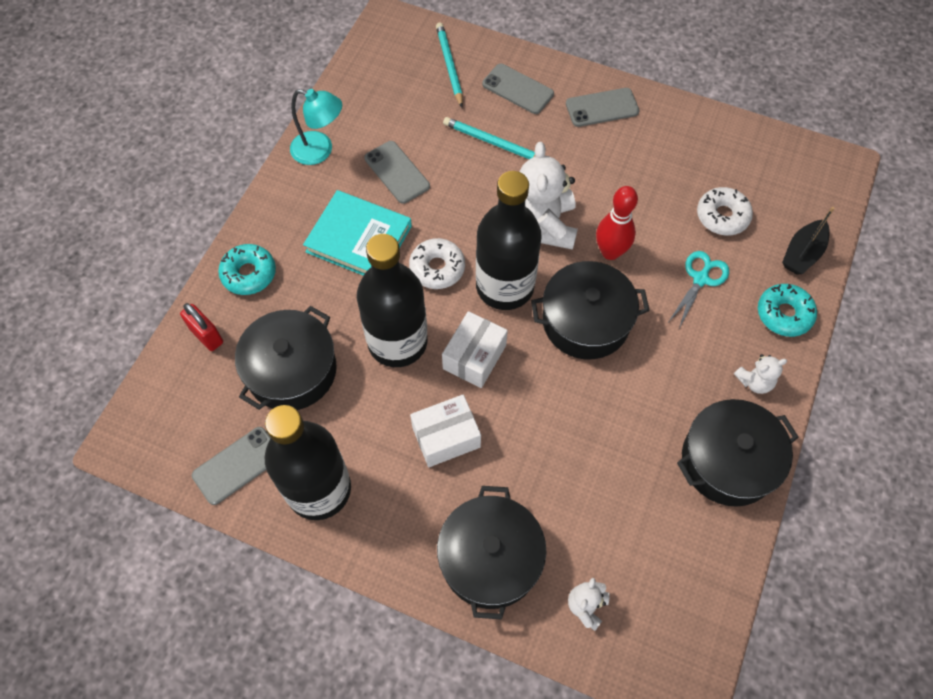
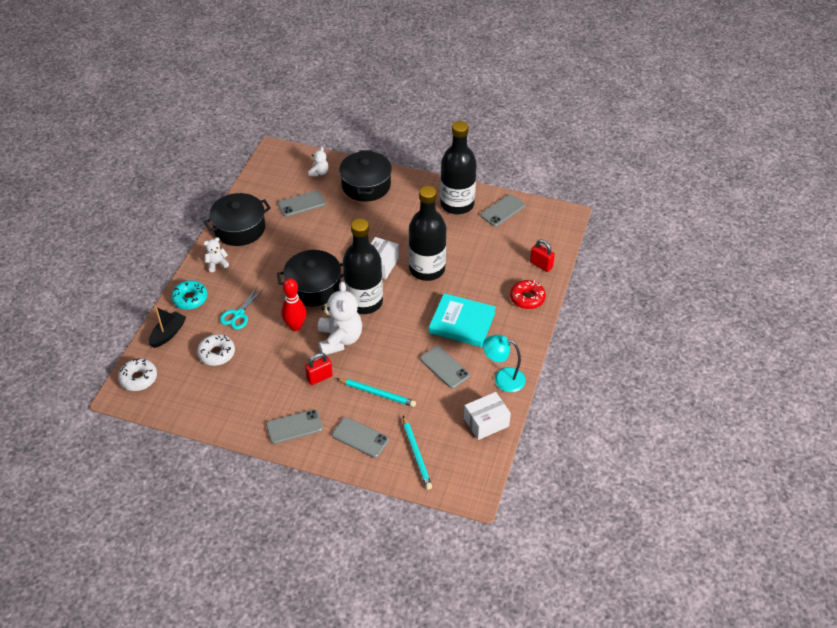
camera: 175 degrees right, 15 degrees down
turquoise donut [218,244,276,295] -> red donut [510,280,546,309]
black pot [235,306,337,410] -> none
white donut [409,238,465,289] -> white donut moved to [118,358,157,391]
white box [410,395,481,467] -> white box moved to [464,392,511,440]
none -> grey phone [278,190,326,217]
none -> red padlock [305,353,333,385]

